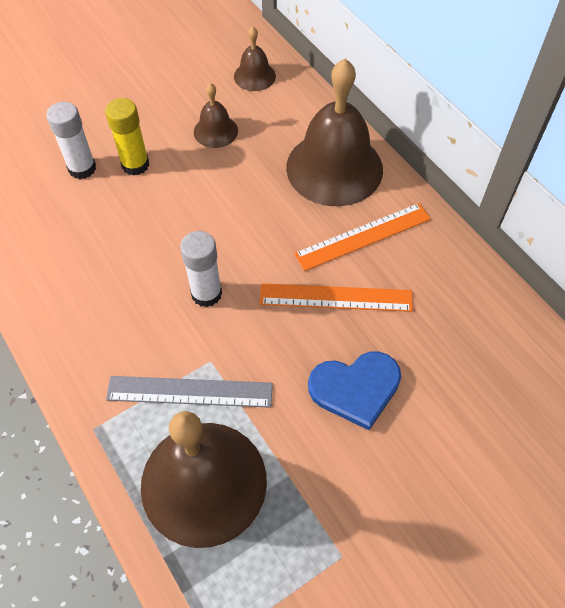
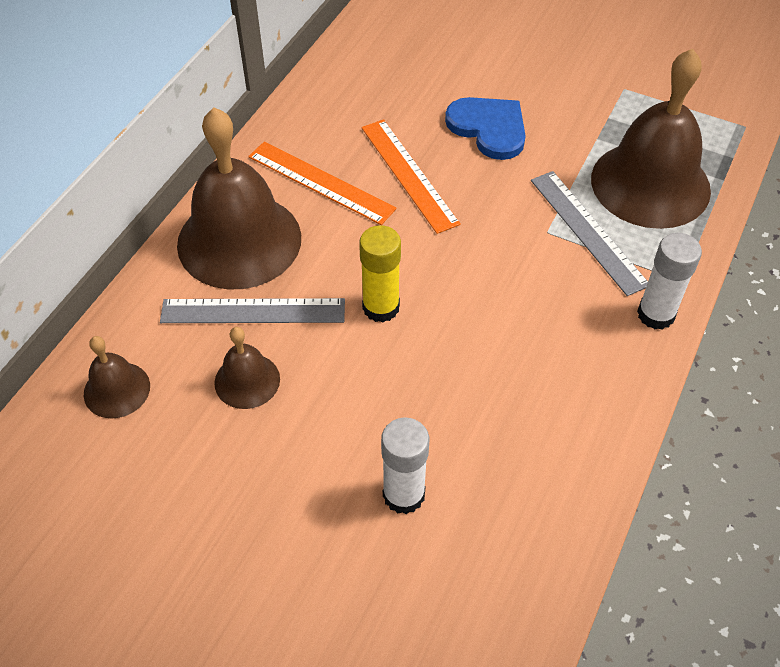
camera: 120 degrees left, 5 degrees down
yellow glue stick [105,98,149,176] -> yellow glue stick moved to [359,225,401,323]
white glue stick [180,231,222,307] -> white glue stick moved to [637,233,702,330]
none -> grey ruler [160,298,345,323]

